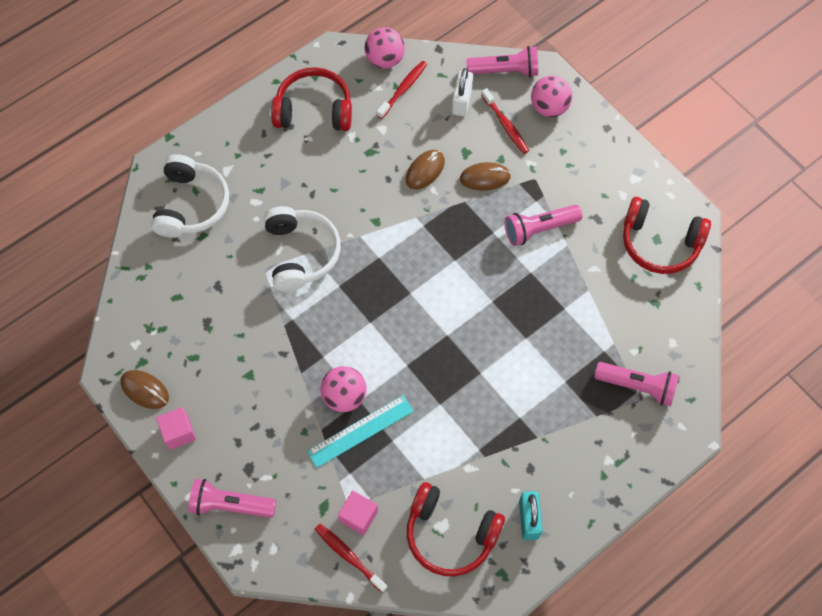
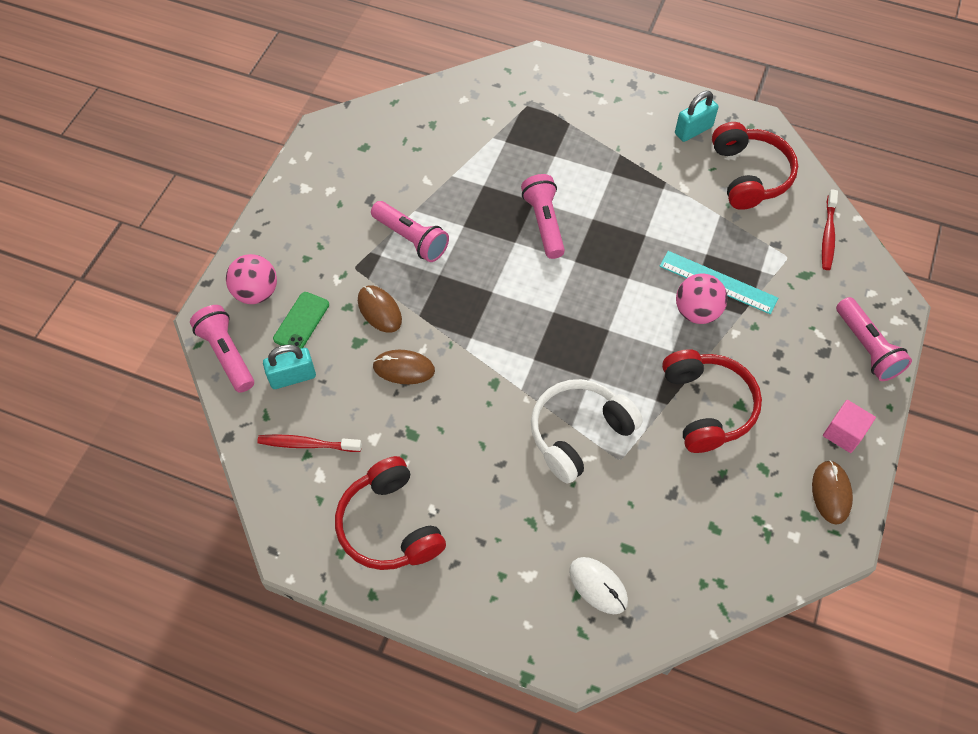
camera: 120 degrees left, 5 degrees down
white headphones [151,154,229,238] -> white mouse [569,557,628,614]
pink cube [338,491,378,535] -> none
pink ball [364,27,405,69] -> none
white padlock [452,68,473,116] -> turquoise padlock [263,344,316,389]
red toothbrush [481,88,529,154] -> green phone [273,292,329,349]
pink flashlight [594,362,679,406] -> pink flashlight moved to [521,174,565,259]
red headphones [623,197,711,274] -> red headphones moved to [662,349,762,453]

